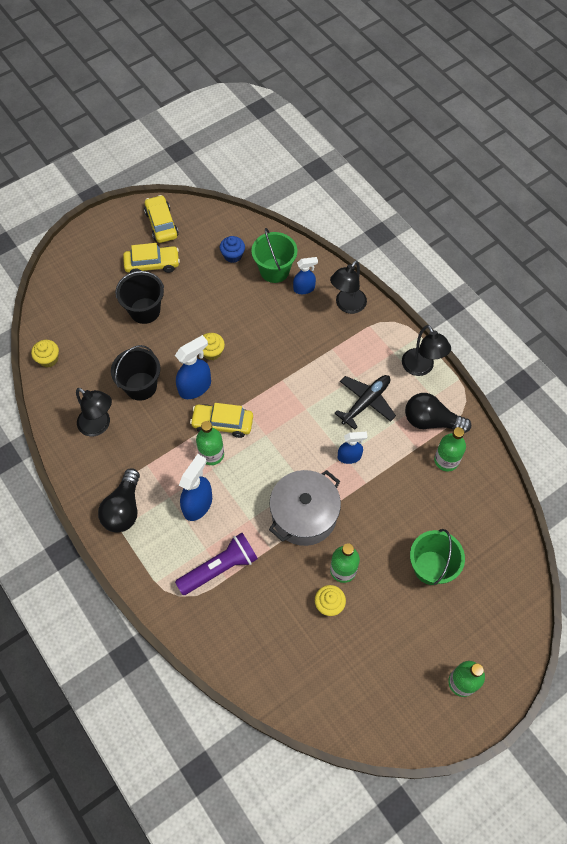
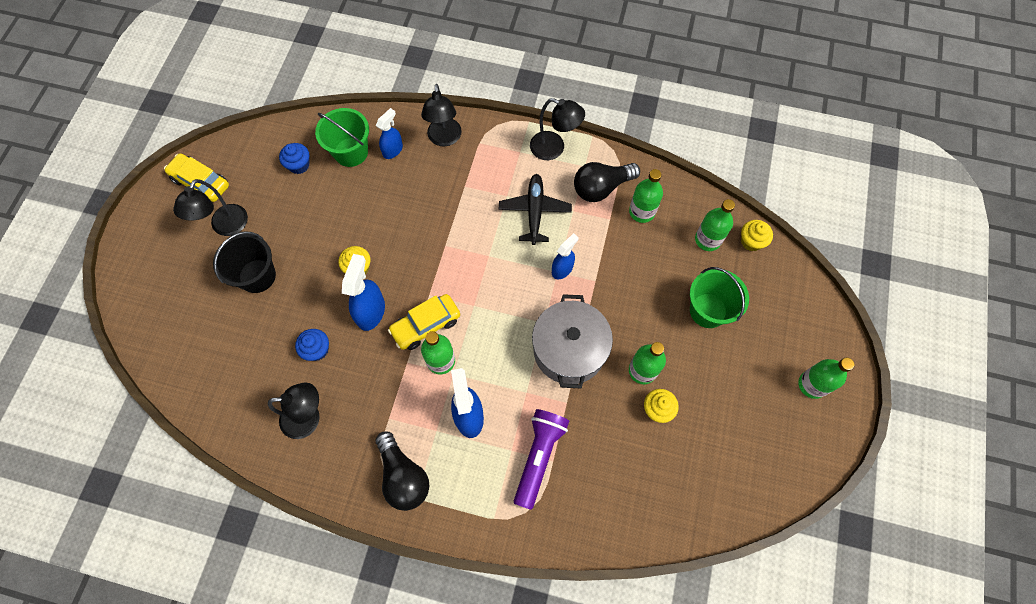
camera: 40 degrees left, 5 degrees up
yellow cupcake [31,340,59,367] -> yellow cupcake moved to [741,220,773,251]
black bucket [111,345,160,401] -> blue cupcake [295,329,329,361]
yellow car [123,243,180,273] -> black lamp [173,179,248,236]
none -> green bottle [695,199,735,251]

